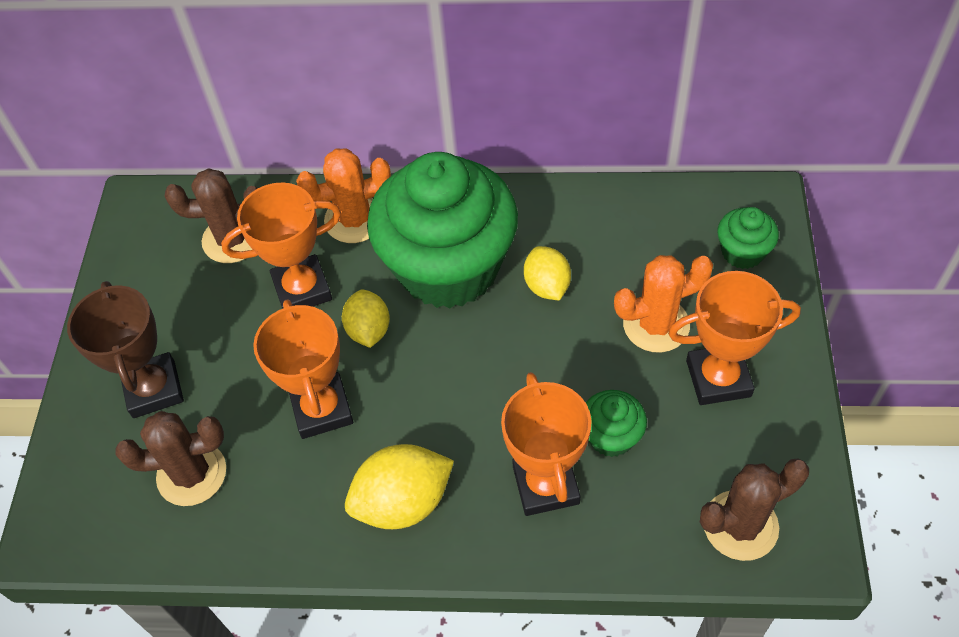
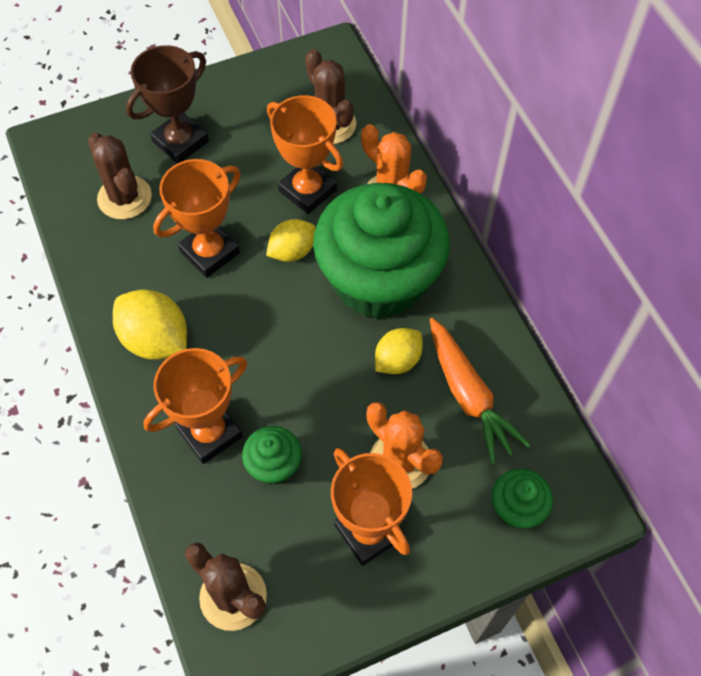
camera: 60 degrees right, 5 degrees up
none -> orange carrot [430,318,530,464]

